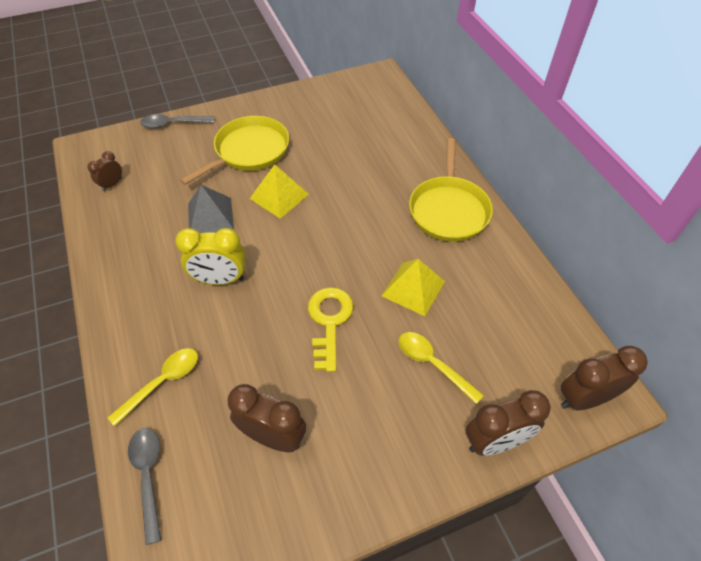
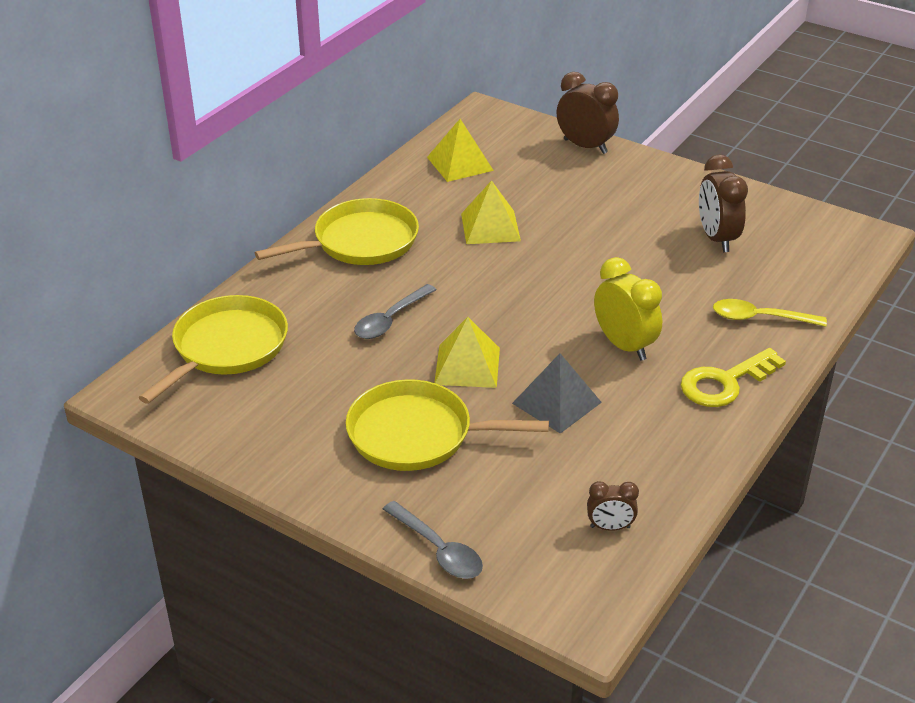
camera: 125 degrees left, 15 degrees down
grey spoon [128,428,161,545] -> grey spoon moved to [354,284,436,339]
yellow key [308,287,353,372] -> yellow key moved to [681,348,786,407]
yellow spoon [399,332,484,404] -> none
brown clock [561,346,648,410] -> none
none -> yellow pan [138,295,288,404]
none -> yellow pyramid [427,119,494,182]

